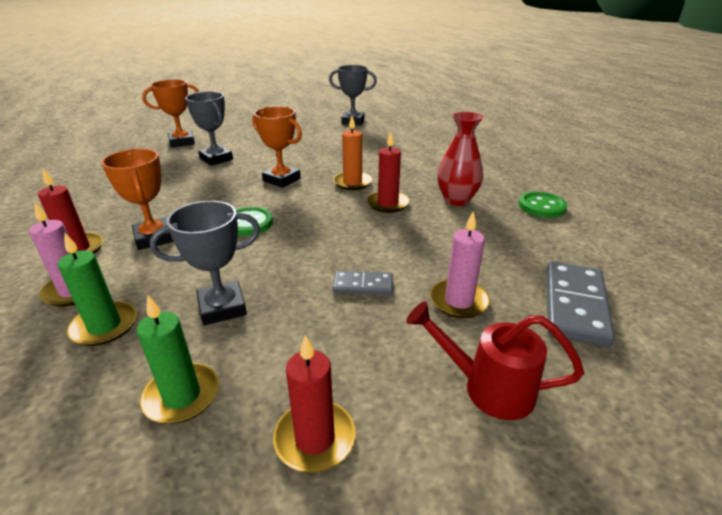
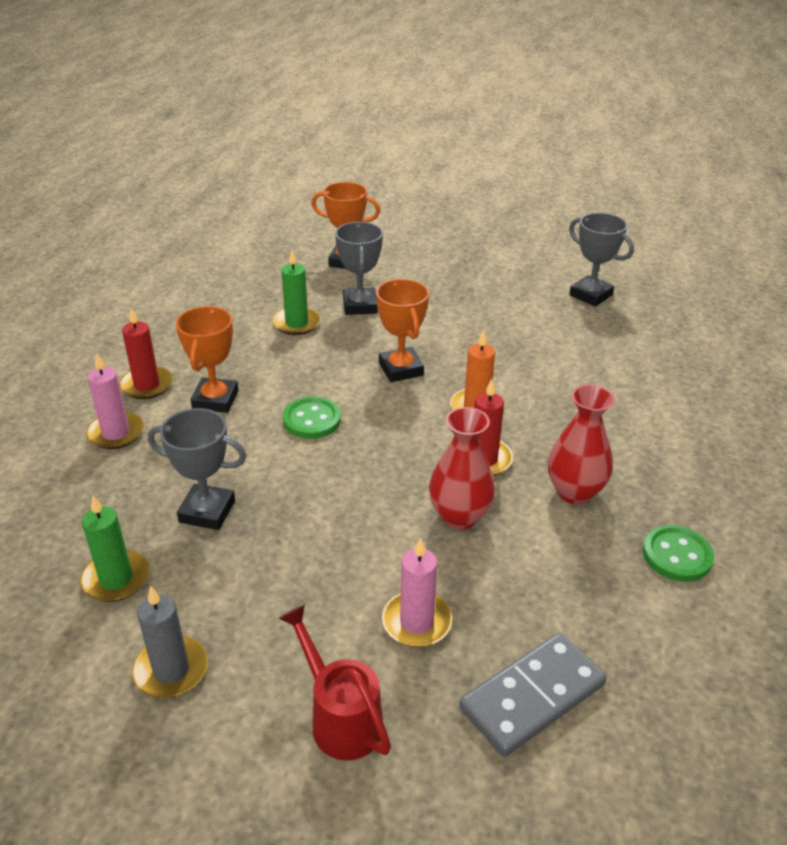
camera: 35 degrees right, 5 degrees up
green candle [58,232,137,346] -> green candle moved to [273,250,320,335]
red candle [273,335,356,473] -> grey candle [132,585,208,698]
grey domino [333,271,393,295] -> none
none -> red vase [429,407,496,530]

